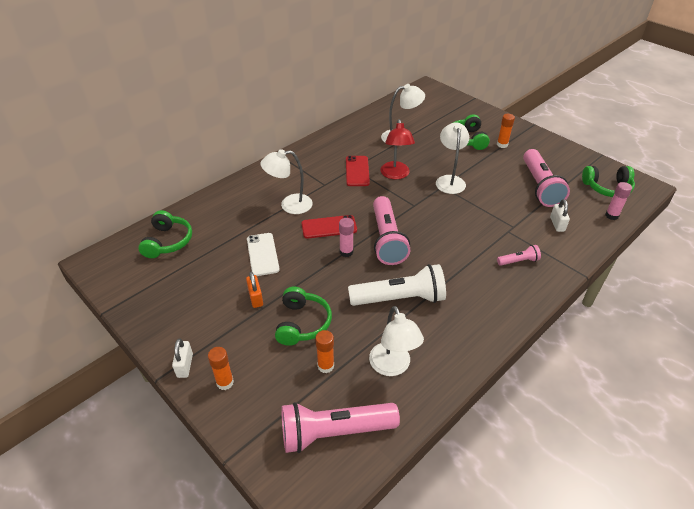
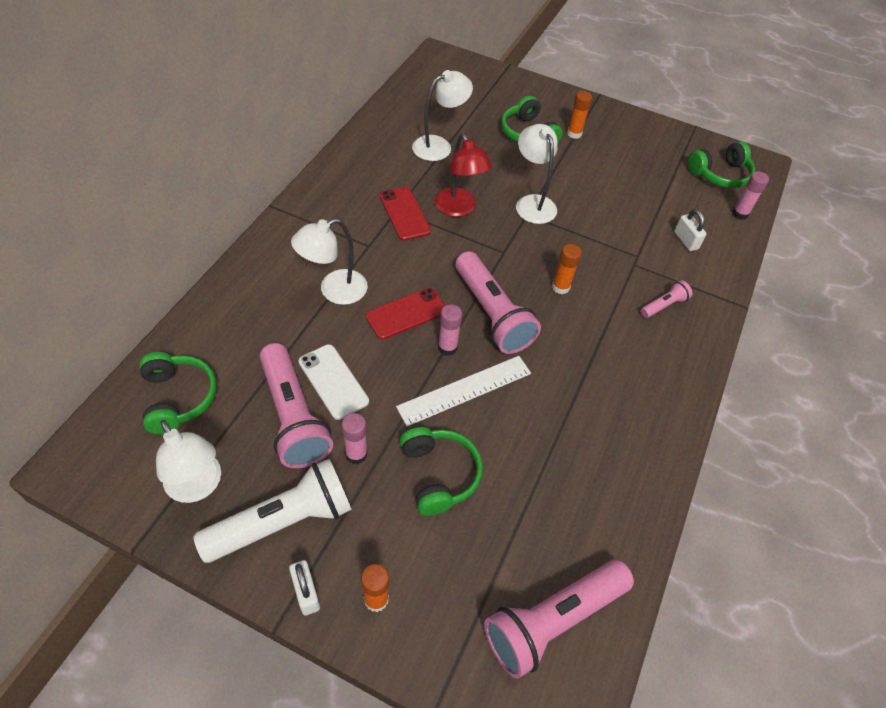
camera: 25 degrees left, 10 degrees up
orange padlock [246,272,263,308] -> pink glue stick [342,413,367,464]
orange glue stick [315,330,334,373] -> orange glue stick moved to [552,244,582,294]
white flashlight [348,264,446,306] -> white flashlight moved to [194,459,352,563]
white lamp [369,306,424,376] -> white lamp moved to [156,420,221,503]
pink flashlight [523,149,570,207] -> pink flashlight moved to [260,343,333,468]
none -> white ruler [396,356,531,426]

